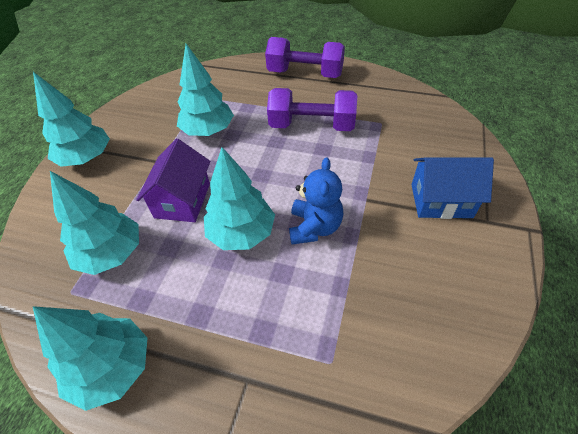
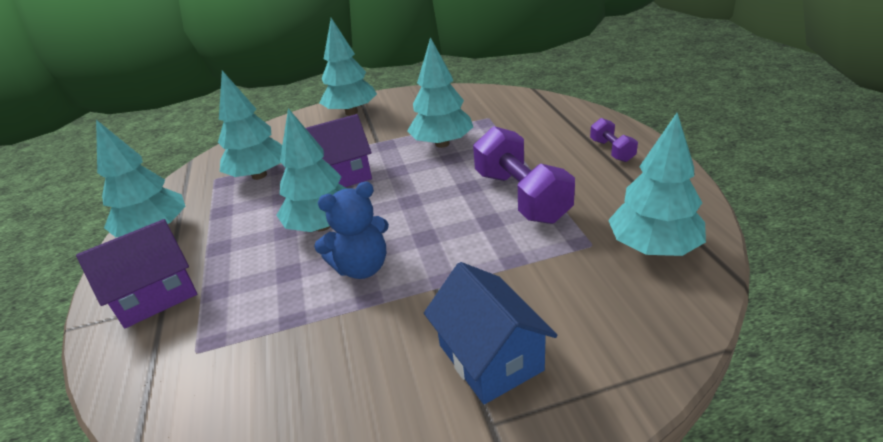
camera: 60 degrees right, 15 degrees down
purple dumbbell [265,37,345,78] -> purple dumbbell [590,118,638,162], size x0.50
none -> purple house [76,219,197,328]
none -> turquoise tree [608,113,706,256]

